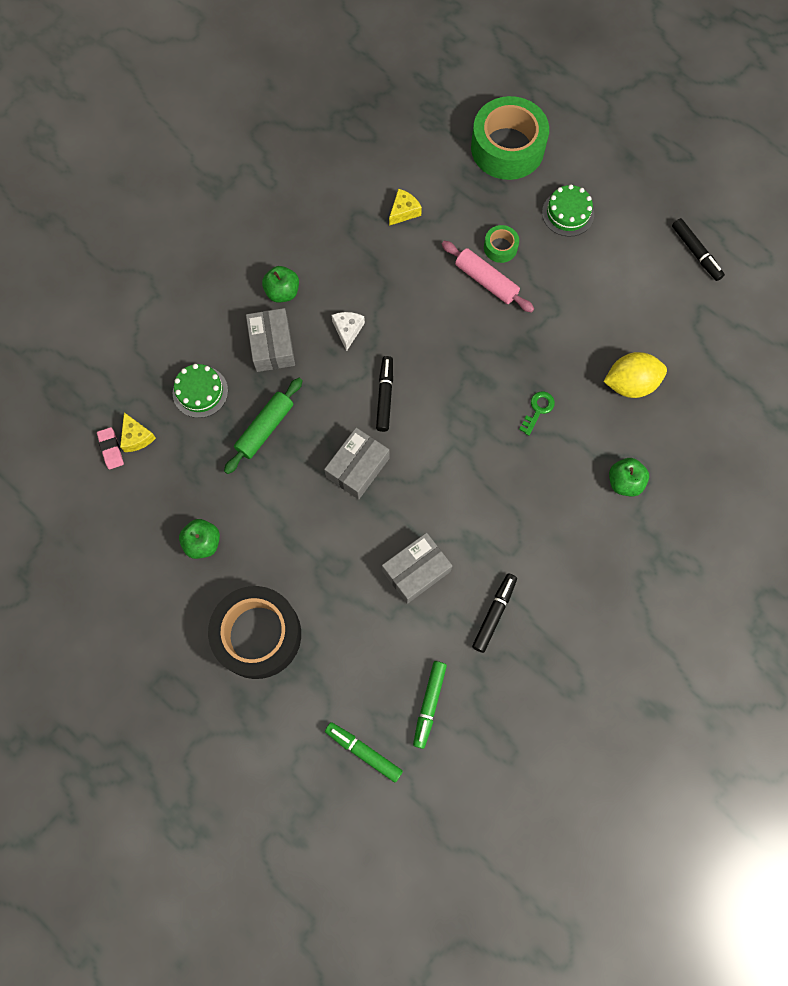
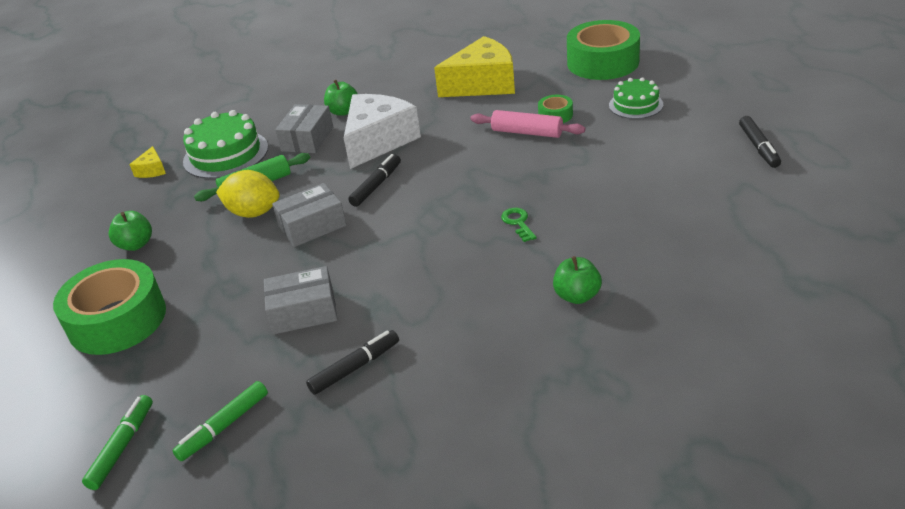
camera: 30 degrees right, 35 degrees down
pink eraser [97,427,124,469] -> none
green cake [173,364,228,418] -> green cake [183,110,268,179], size x1.61
black tape [208,586,301,679] -> green tape [53,259,166,355]
green marker [325,722,403,783] -> green marker turned 45 degrees clockwise [82,395,153,490]
white cheese [331,312,365,351] -> white cheese [344,94,421,169], size x2.34
yellow cheese [389,189,422,226] -> yellow cheese [434,36,515,97], size x2.34
pink rolling pin [442,241,534,313] -> pink rolling pin turned 45 degrees counterclockwise [470,110,585,138]
green key [519,391,555,436] -> green key turned 75 degrees counterclockwise [501,208,537,242]
yellow lemon [603,352,667,398] -> yellow lemon moved to [216,170,280,218]

